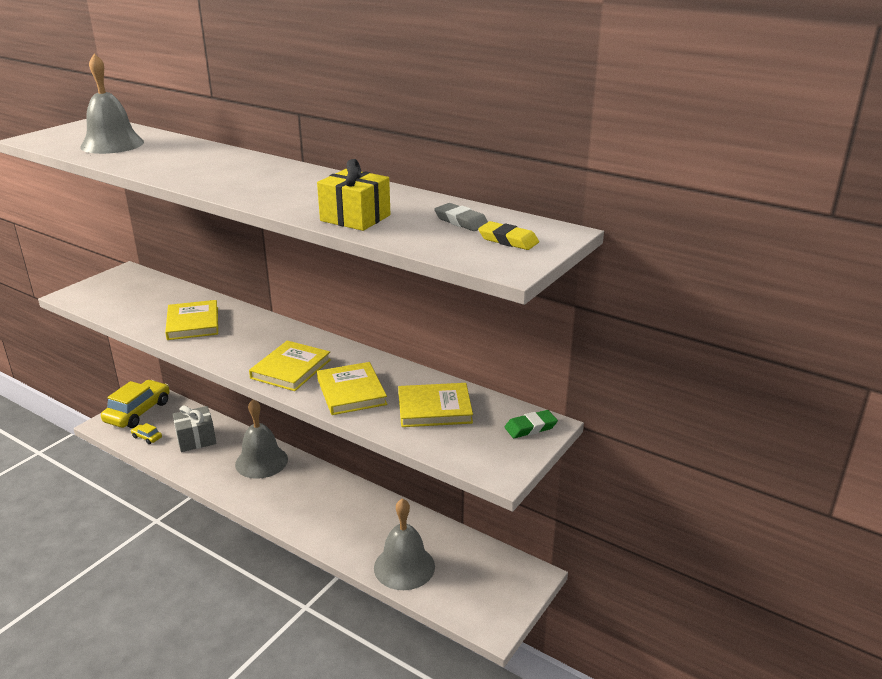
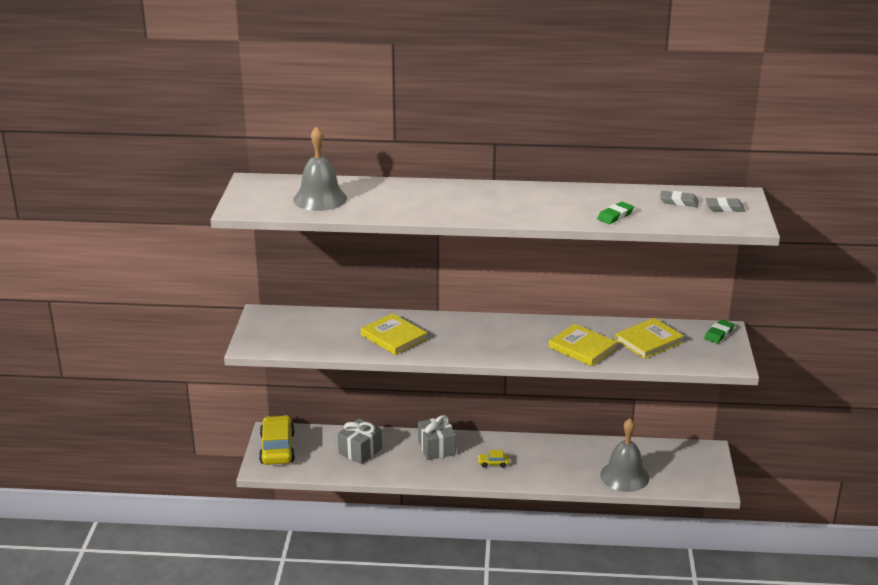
camera: 30 degrees left, 0 degrees up
yellow car [131,423,162,444] -> yellow car moved to [478,450,509,468]
grey bell [235,399,288,479] -> grey gift [418,415,456,460]
yellow book [249,341,331,391] -> none
yellow gift [317,159,390,231] -> green eraser [597,202,634,224]
yellow eraser [478,221,539,250] -> grey eraser [705,197,745,212]

